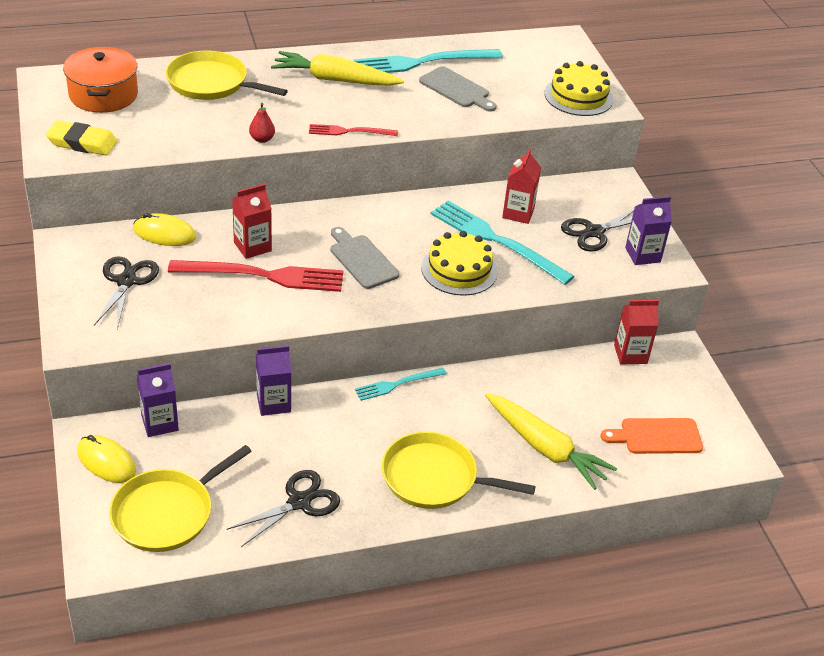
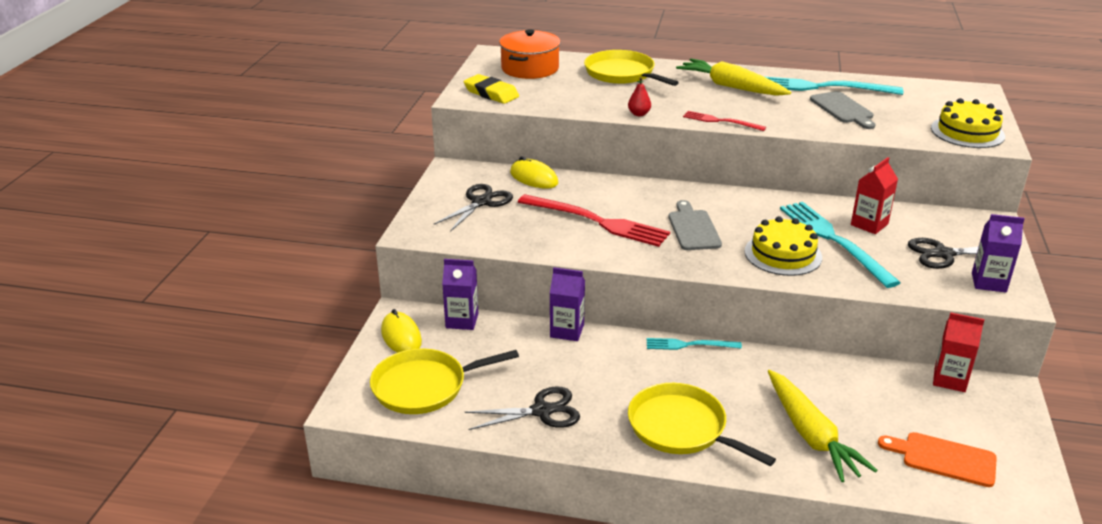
camera: 30 degrees right, 10 degrees down
red carton [232,184,272,259] -> none

